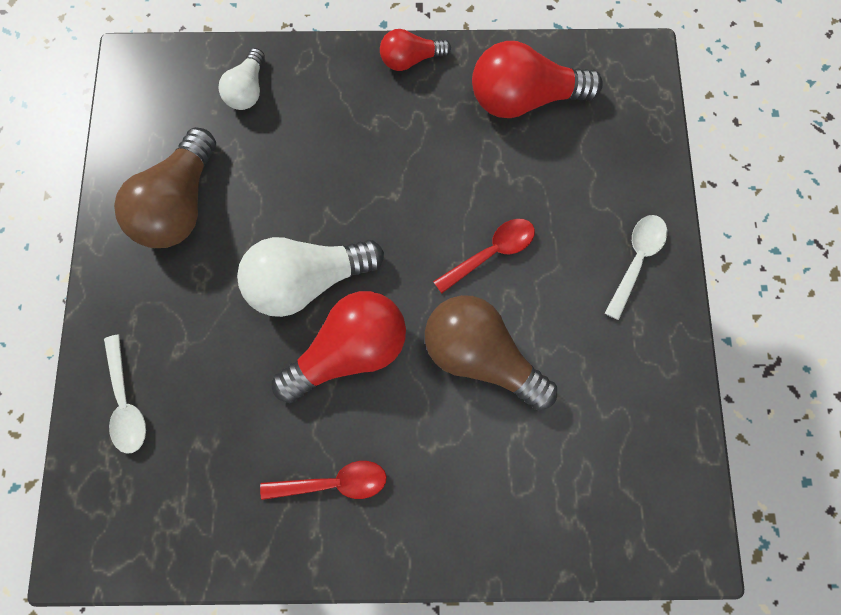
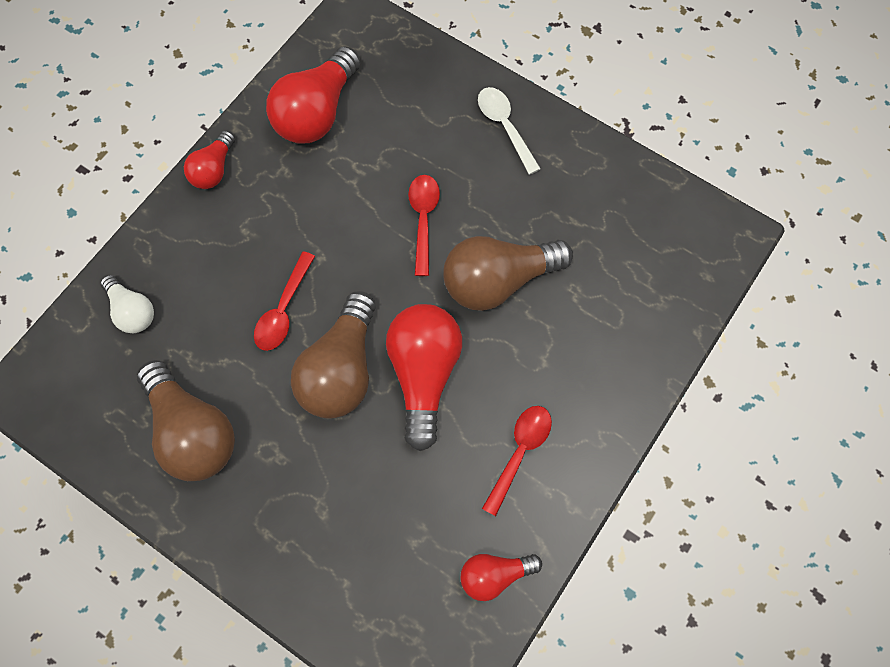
camera: 55 degrees left, 5 degrees down
white spoon [104,335,146,454] -> none
white light bulb [237,237,384,317] -> brown light bulb [291,291,376,419]
none -> red spoon [254,251,315,351]
none -> red light bulb [460,554,542,601]

